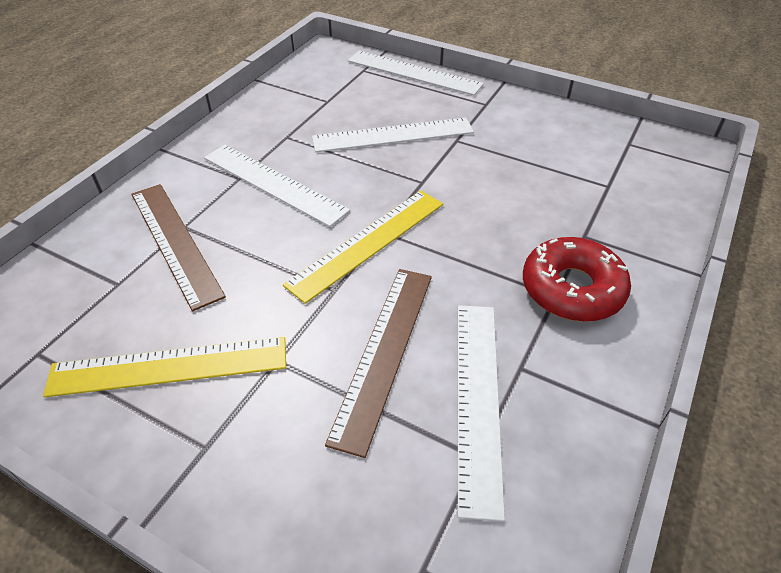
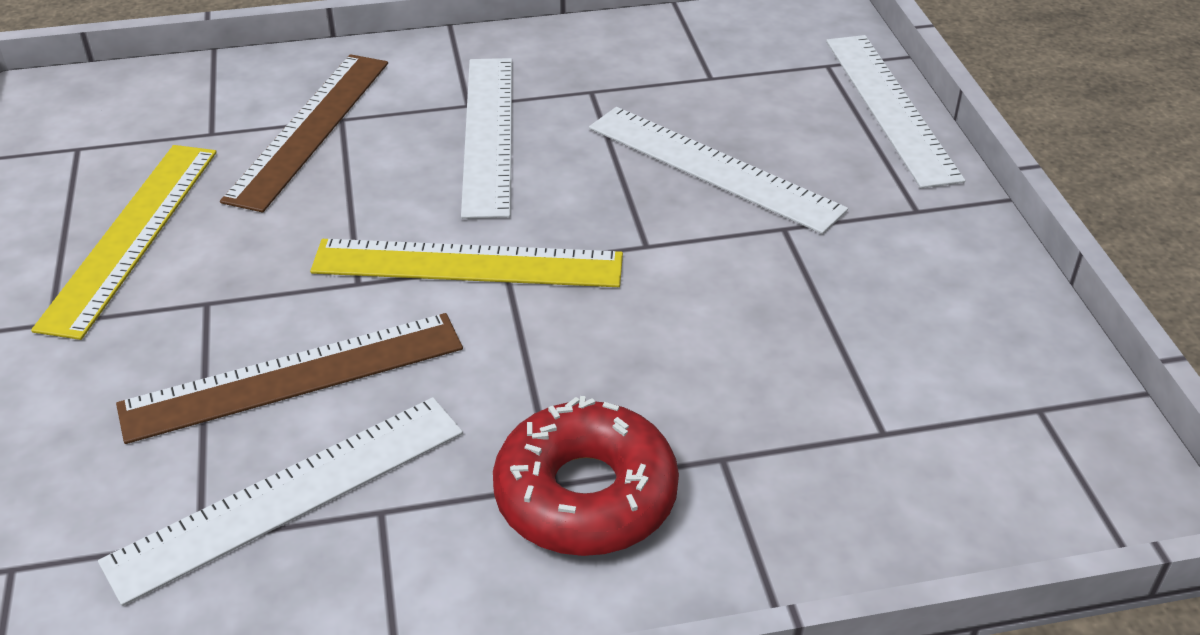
camera: 50 degrees right, 5 degrees down
yellow ruler [43,337,286,397] -> yellow ruler turned 60 degrees clockwise [31,145,217,340]

